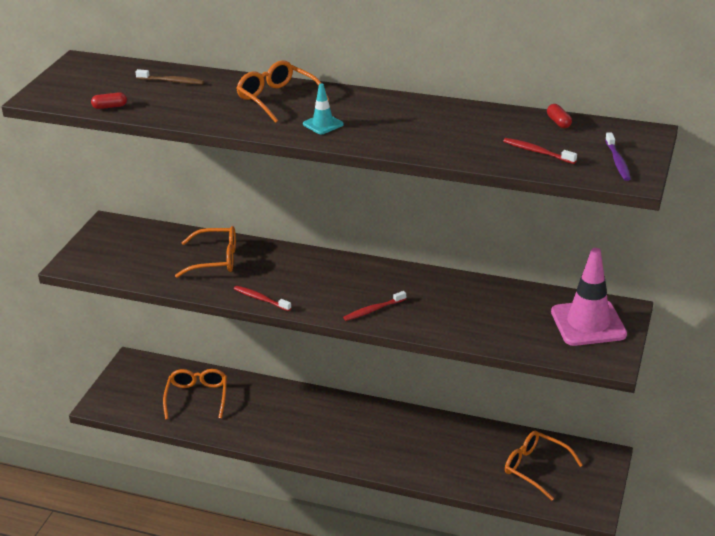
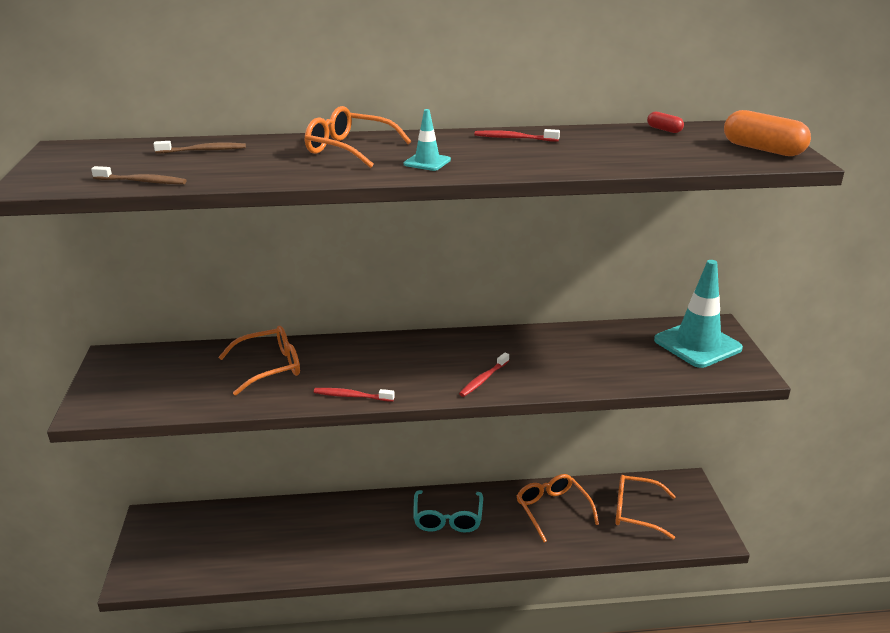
camera: 25 degrees left, 5 degrees down
red capsule [91,92,127,109] -> brown toothbrush [91,166,187,184]
orange glasses [163,369,227,419] -> orange glasses moved to [517,474,599,542]
red toothbrush [503,138,577,164] -> red toothbrush moved to [474,129,560,142]
pink traffic cone [551,248,627,346] -> turquoise traffic cone [654,260,743,368]
purple toothbrush [605,132,631,181] -> orange capsule [724,110,811,156]
none -> turquoise glasses [414,490,483,533]

